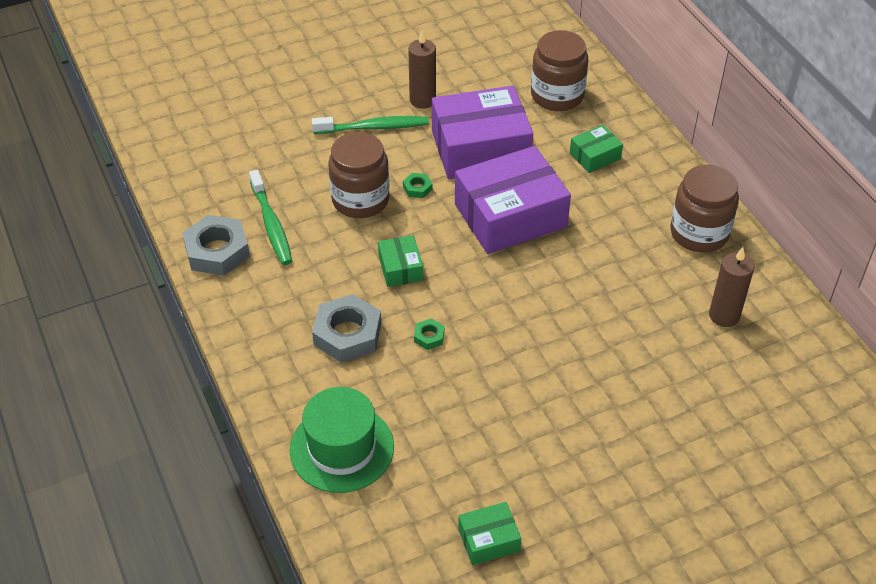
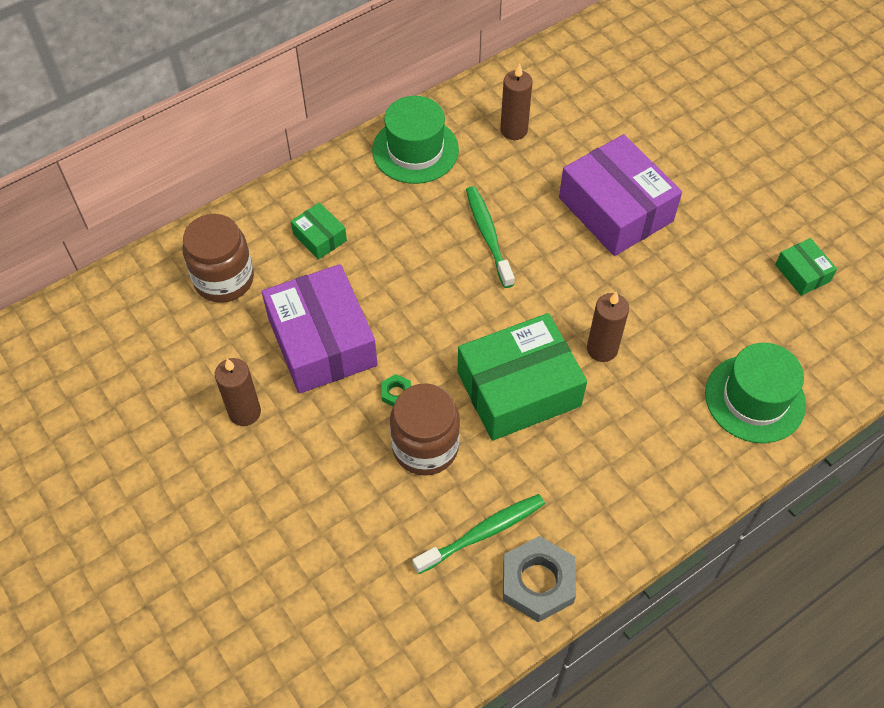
camera: 100 degrees left, 10 degrees up
green toothbrush [312,116,429,134] -> green toothbrush moved to [466,186,514,288]
grey nut [312,294,381,363] -> none
green box [378,235,423,287] -> green box [457,313,587,441], size x2.16
green nut [414,318,445,350] -> brown candle [587,292,629,362]
purple box [455,146,571,254] -> purple box moved to [559,134,682,256]
brown jar [670,165,739,252] -> green hat [372,96,459,184]

